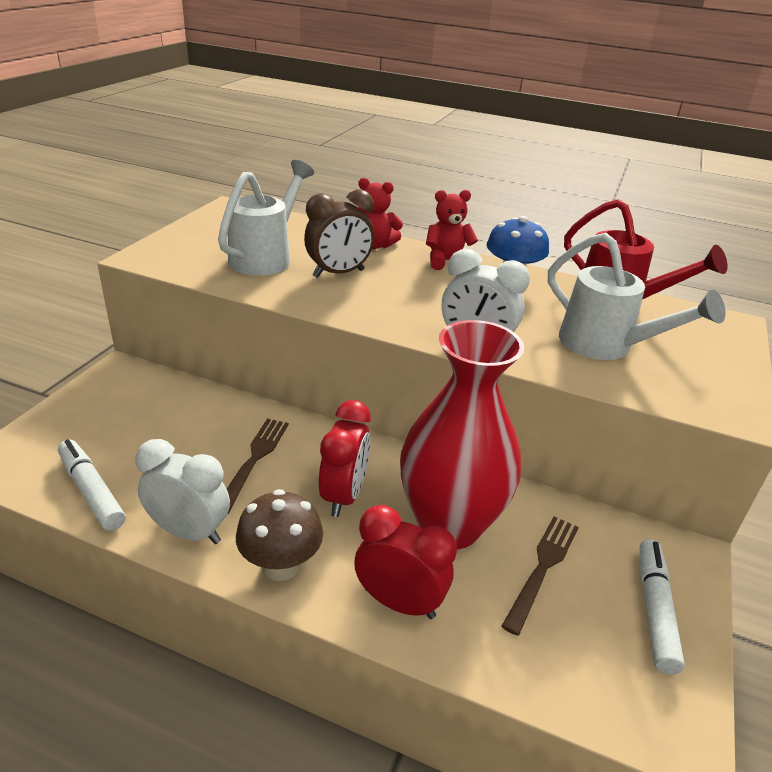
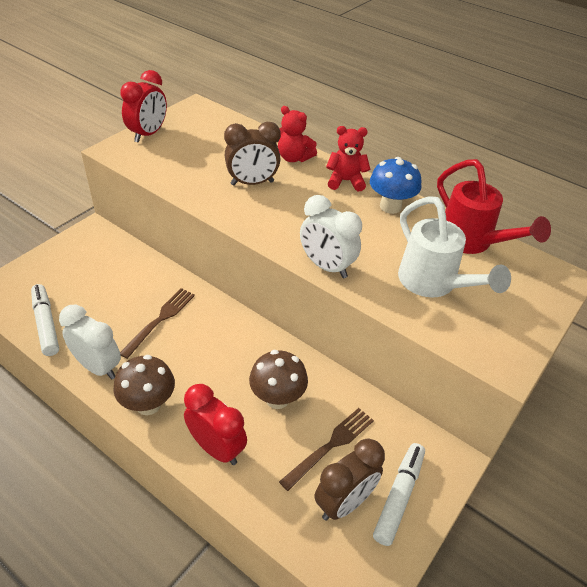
camera: 15 degrees right, 10 degrees up
white watering can [218,160,314,276] -> none
red clock [319,400,371,517] -> red clock moved to [120,70,167,143]
red vase [400,320,524,549] -> brown mushroom [249,350,308,409]
none -> brown clock [314,439,385,521]

